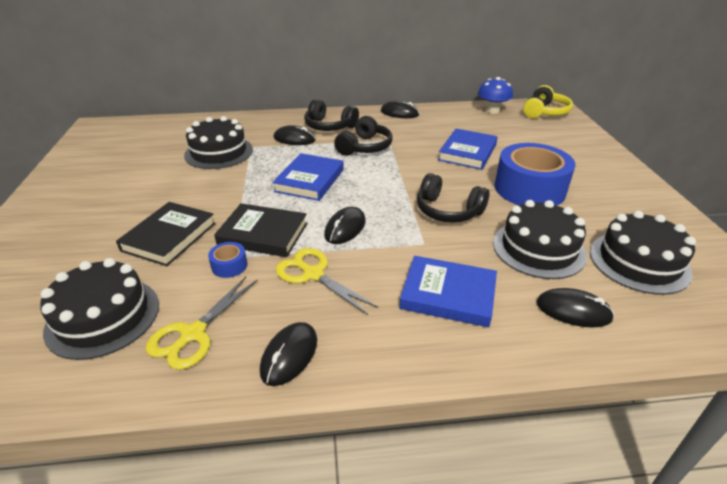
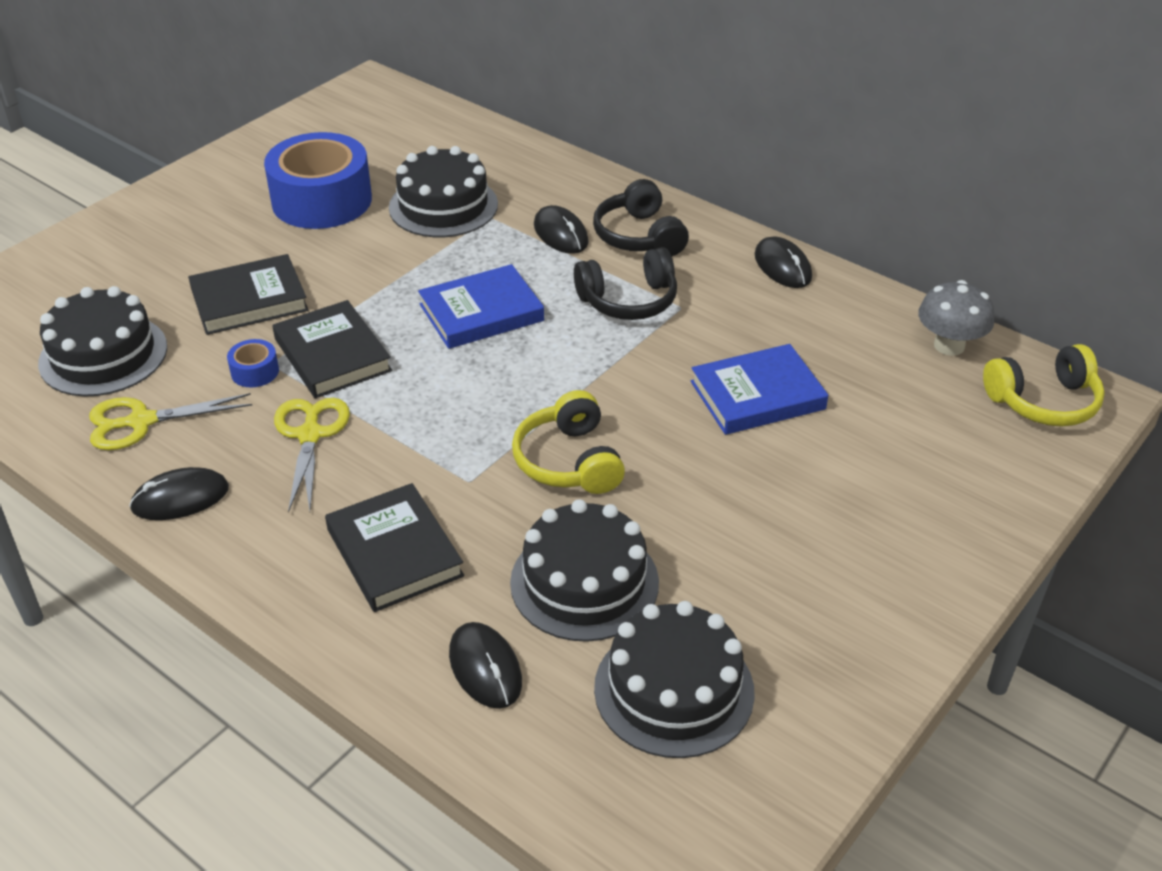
camera: 45 degrees right, 5 degrees up
black mouse [324,207,366,244] -> none
blue book [400,256,497,327] -> black book [325,483,464,612]
black headphones [417,173,489,223] -> yellow headphones [512,390,625,494]
blue mushroom [478,77,513,114] -> grey mushroom [918,280,994,356]
blue tape [495,143,576,205] -> blue tape moved to [264,132,372,229]

